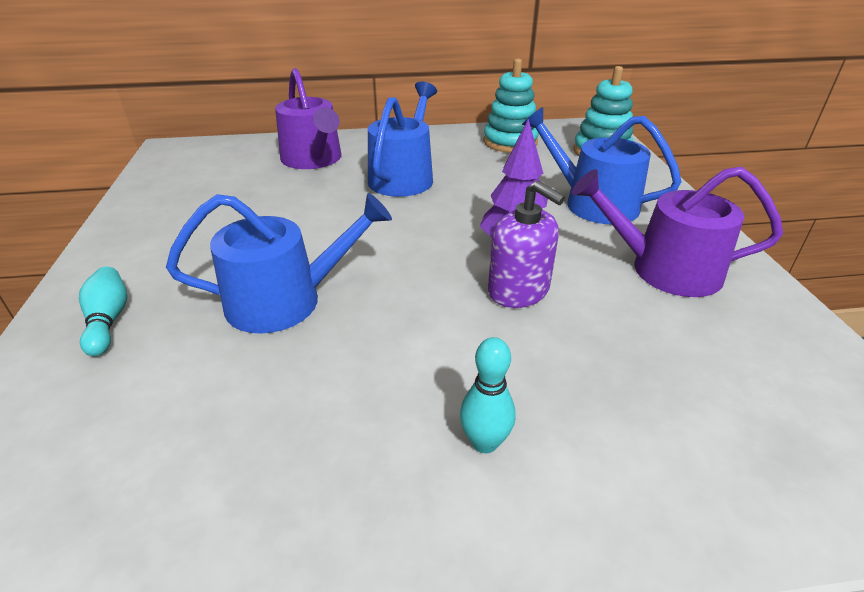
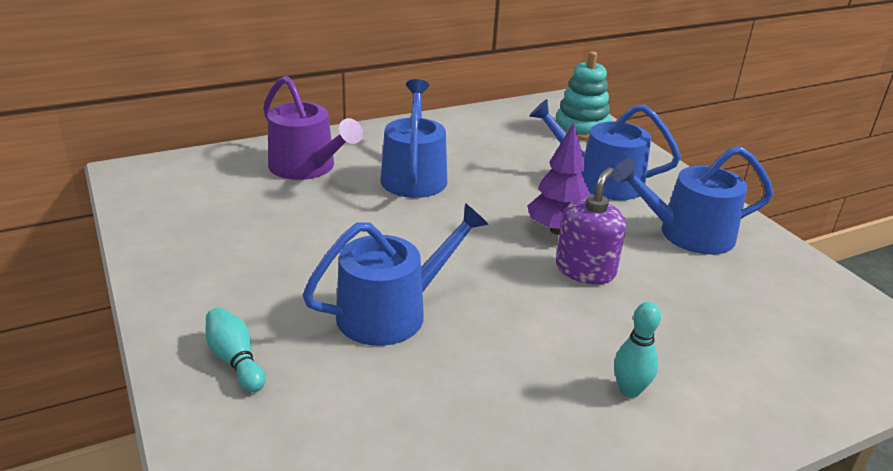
camera: 20 degrees left, 5 degrees down
turquoise stacking toy [483,59,539,153] -> none
purple soap dispenser [488,181,565,308] -> purple soap dispenser turned 90 degrees counterclockwise [556,167,626,284]
purple watering can [572,166,783,297] -> blue watering can [612,146,774,255]

